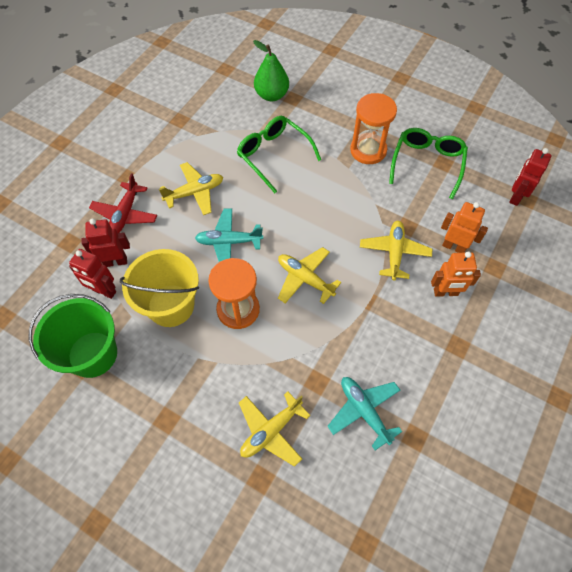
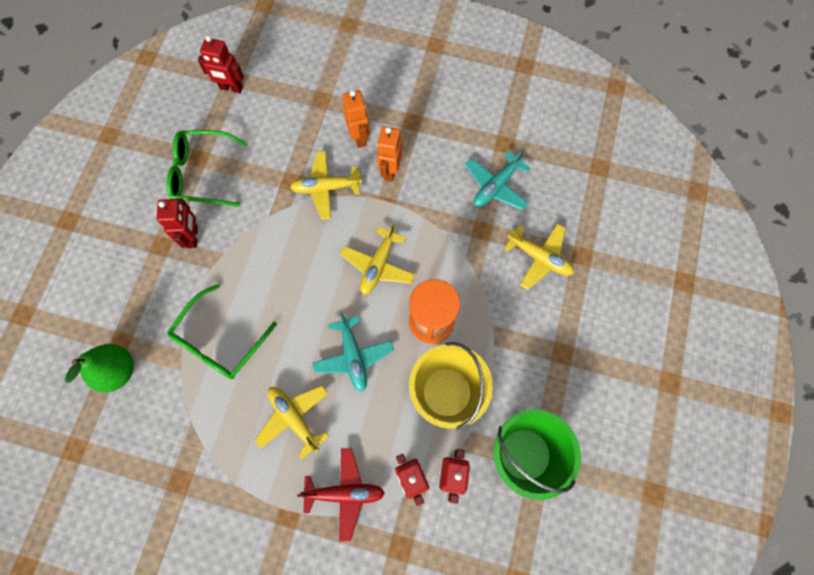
camera: 105 degrees left, 10 degrees up
orange hourglass [350,93,397,164] -> red robot [157,198,198,248]
orange robot [441,202,488,253] -> orange robot moved to [377,126,402,182]

